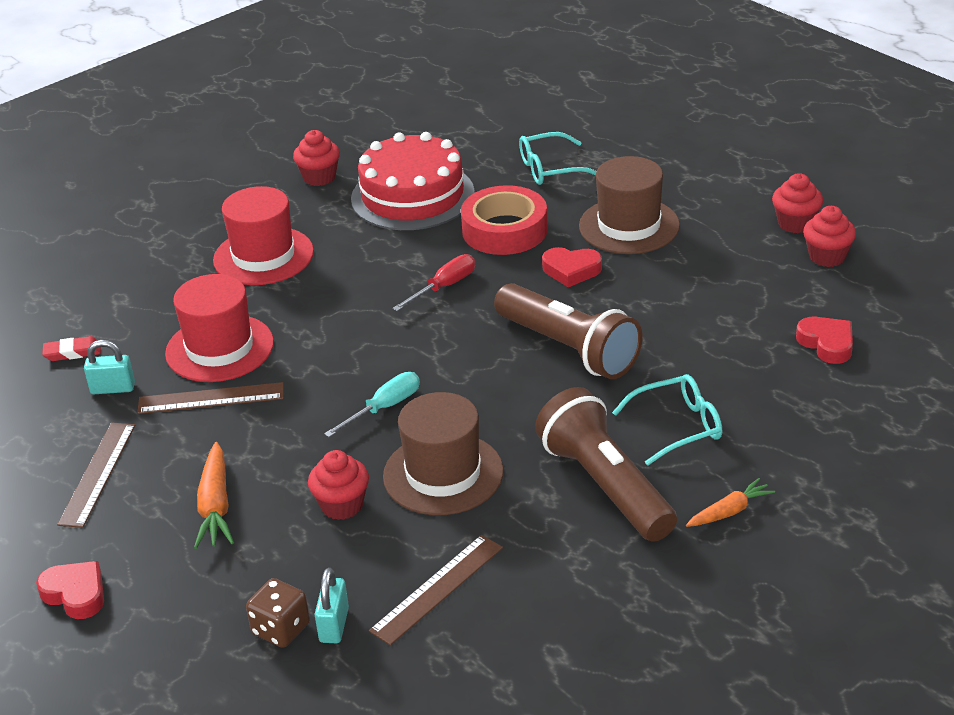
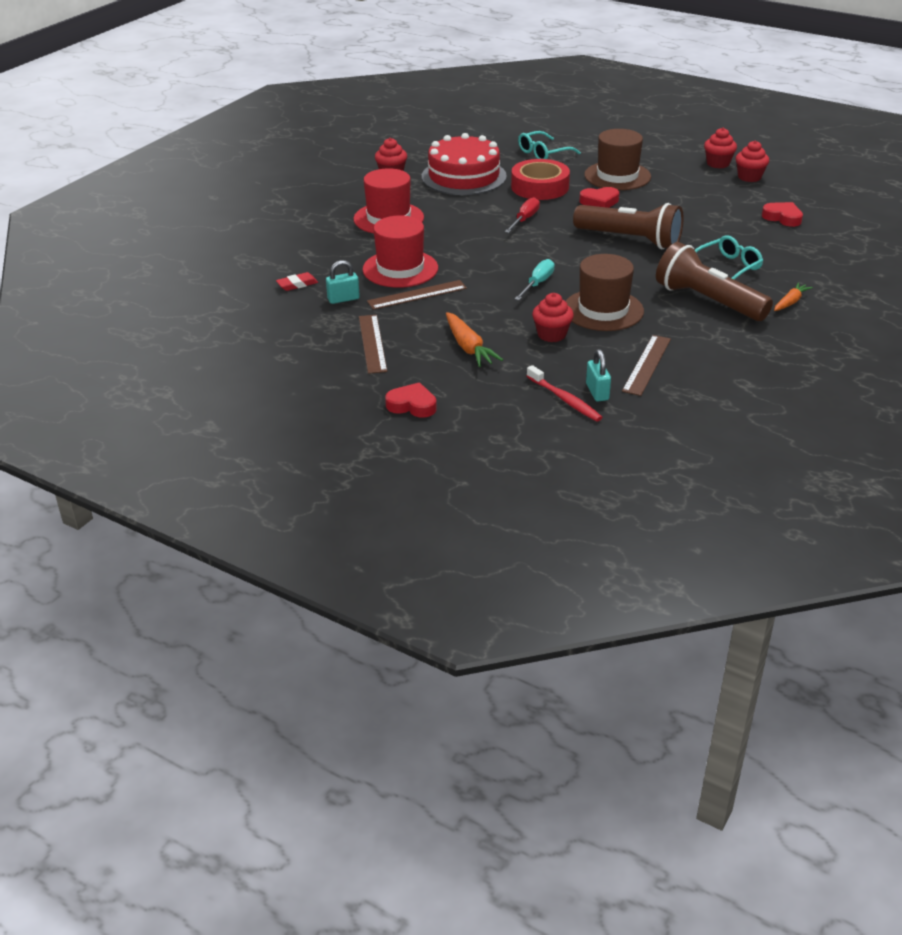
camera: 20 degrees left, 0 degrees up
brown dice [246,578,310,648] -> red toothbrush [527,365,602,422]

